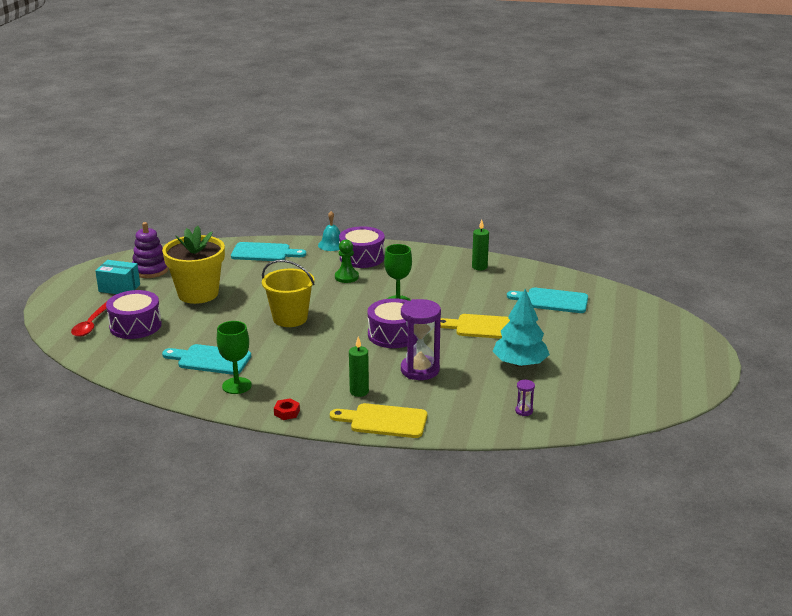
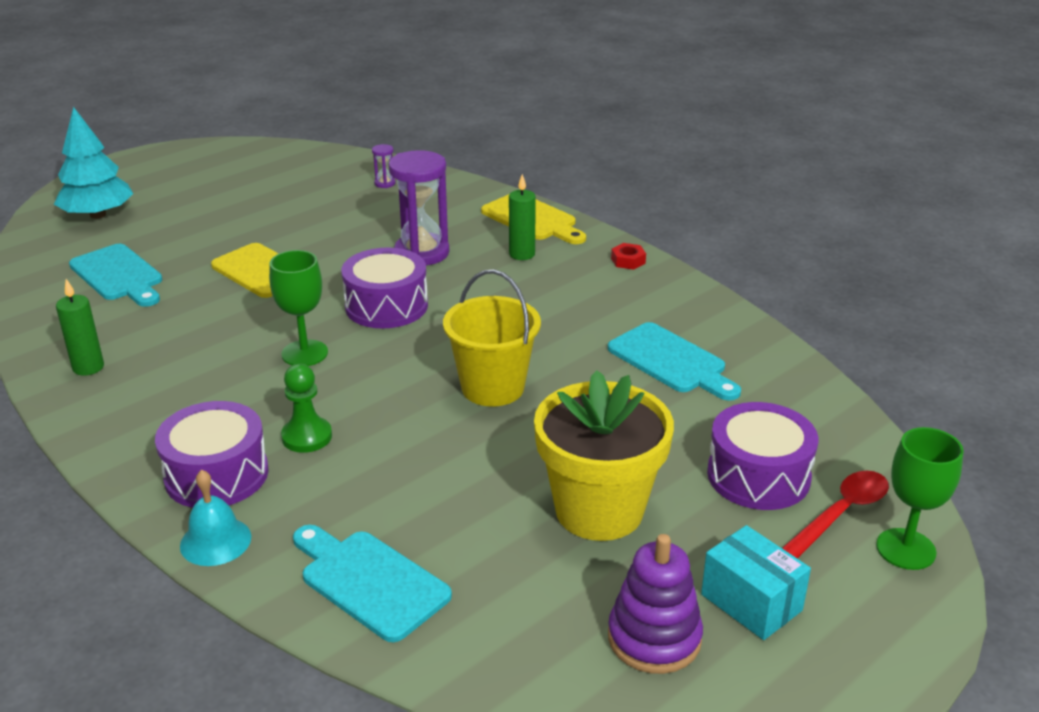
camera: 145 degrees left, 5 degrees up
green goblet [217,321,252,394] -> green goblet moved to [876,427,964,570]
turquoise tree [492,289,550,367] -> turquoise tree moved to [54,107,134,219]

